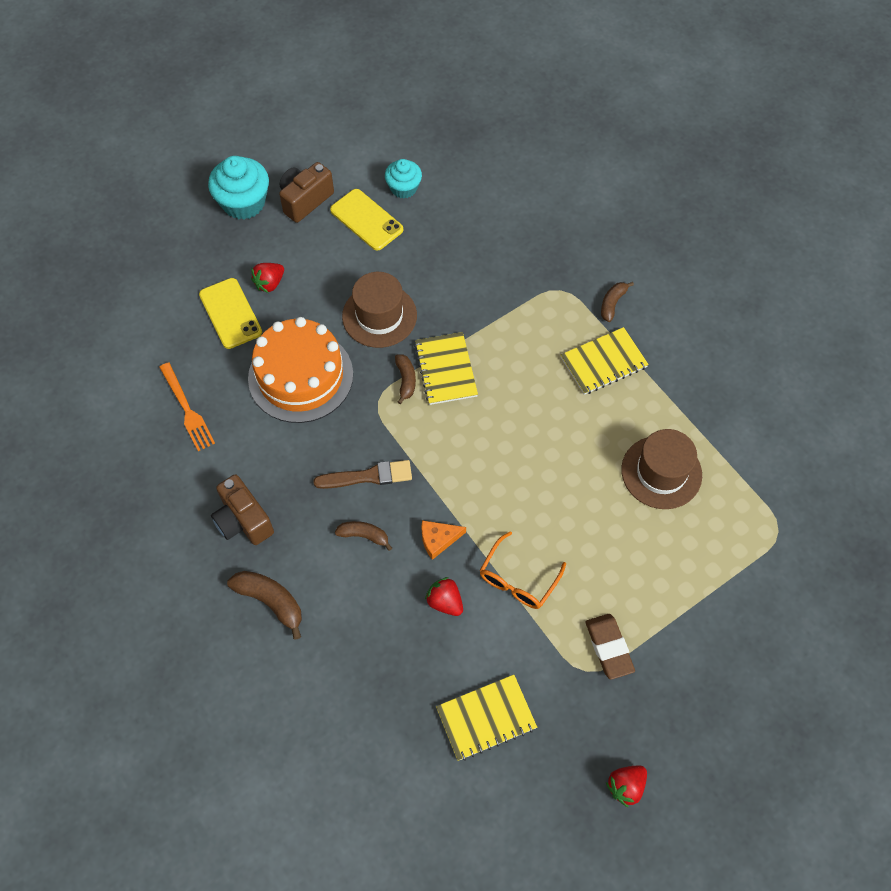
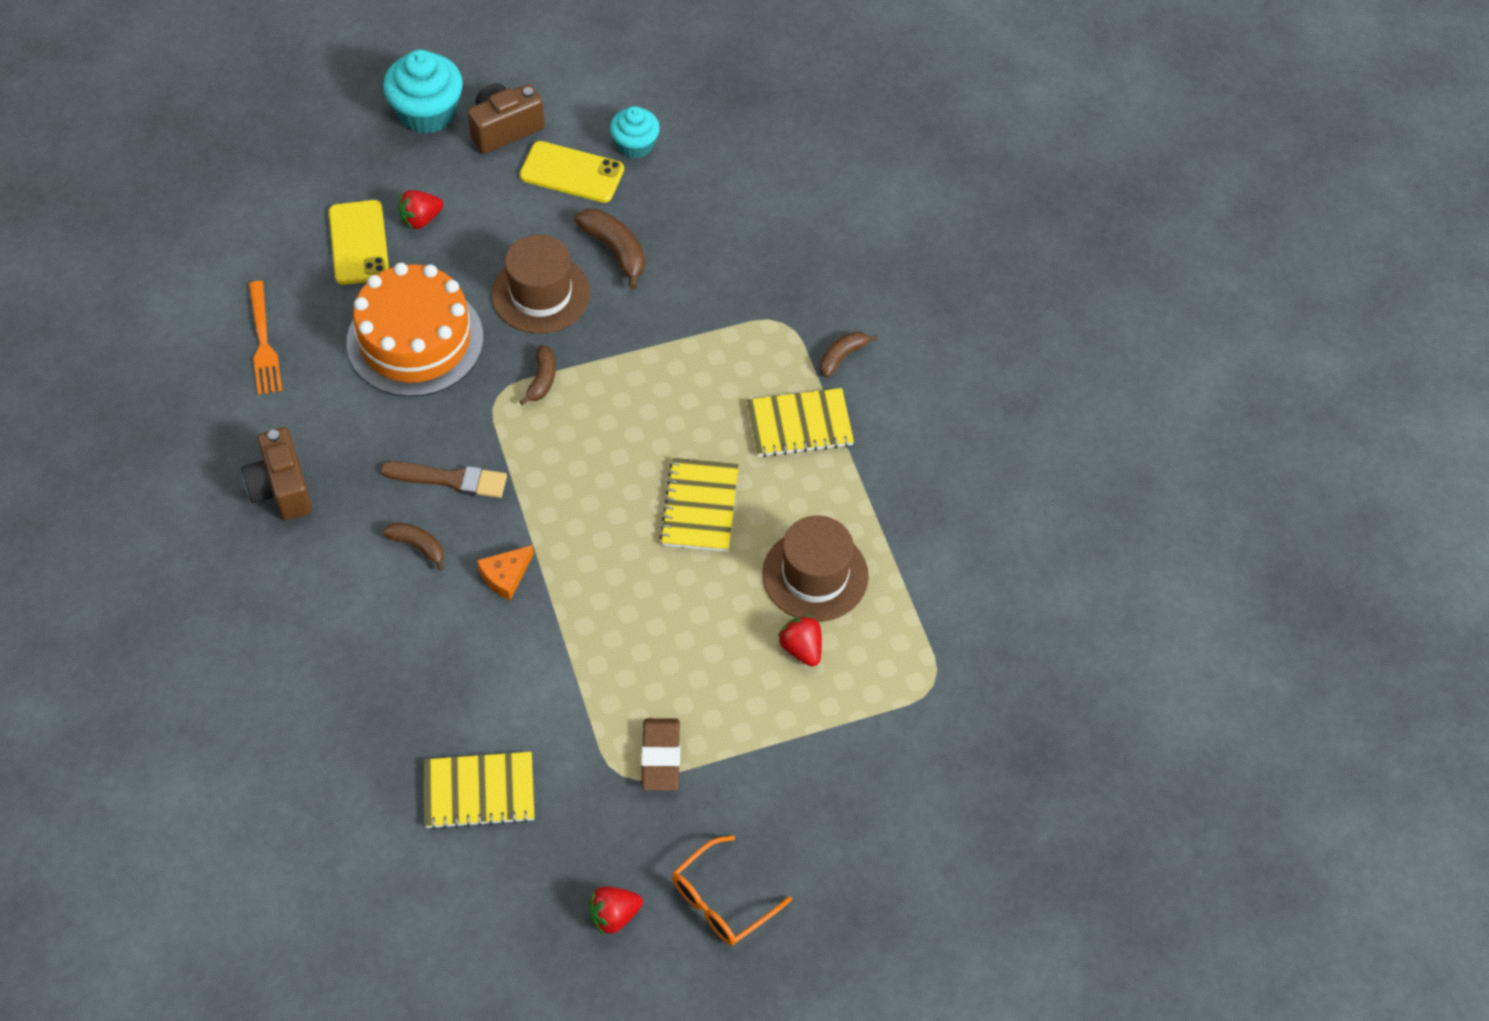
camera: 15 degrees right, 5 degrees down
brown banana [227,571,302,640] -> brown banana moved to [574,209,645,289]
yellow phone [330,189,403,251] -> yellow phone turned 45 degrees counterclockwise [520,141,624,203]
yellow notebook [414,332,478,405] -> yellow notebook moved to [659,458,739,552]
orange cheese [421,520,466,560] -> orange cheese turned 45 degrees counterclockwise [477,545,534,600]
red strawberry [425,577,463,616] -> red strawberry moved to [778,615,822,666]
orange glasses [480,531,566,609] -> orange glasses moved to [672,835,792,946]

